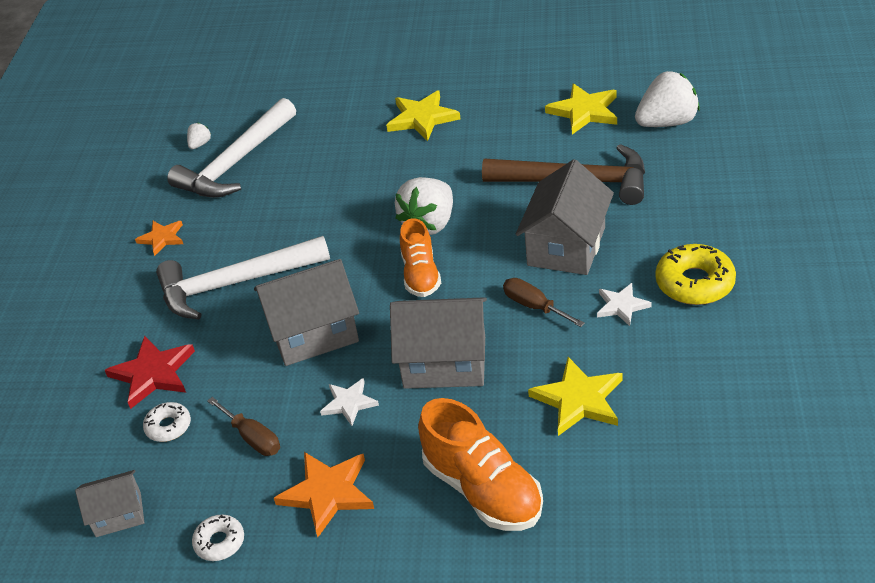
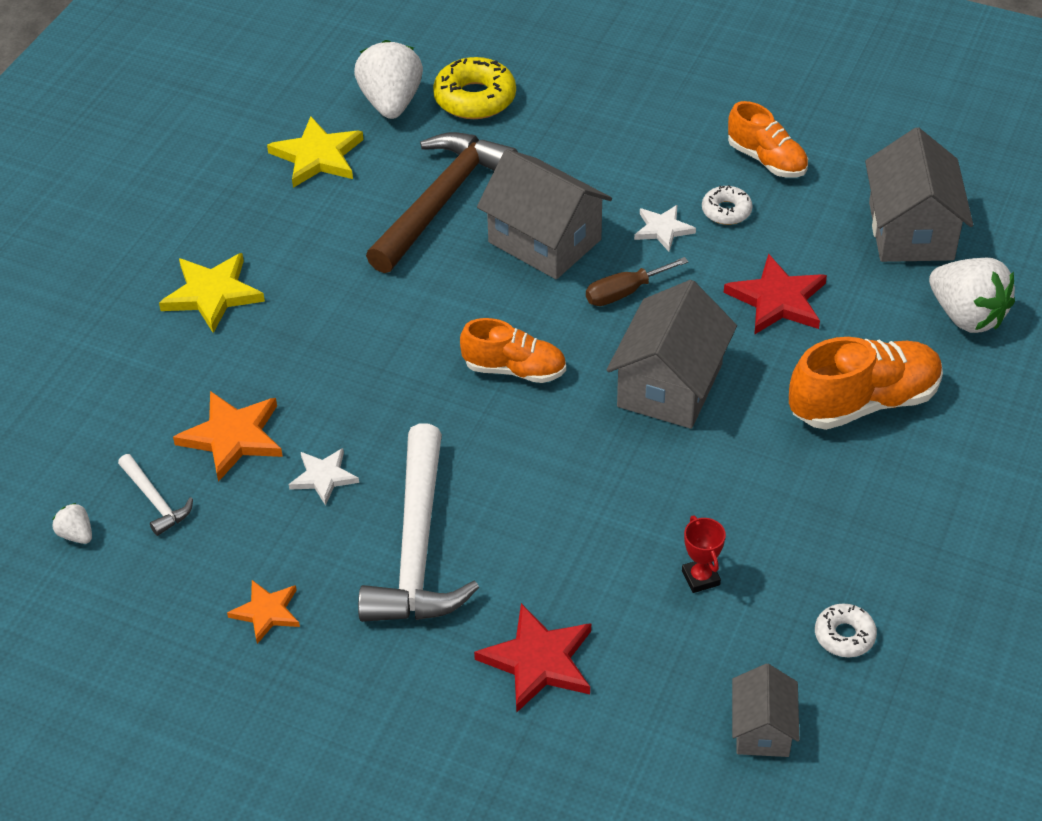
camera: 75 degrees left, 5 degrees up
white donut [143,402,191,442] -> white donut moved to [702,185,753,225]
white hammer [167,98,296,198] -> white hammer [118,454,193,536], size x0.45
brown screwdriver [207,397,280,456] -> red trophy [682,516,726,593]
grey house [254,259,359,366] -> grey house moved to [865,127,973,262]
orange star [274,452,374,537] -> orange star moved to [173,391,283,482]
white star [320,378,379,426] -> white star moved to [289,448,359,506]
white strawberry [395,177,453,235] -> white strawberry moved to [929,258,1015,333]
yellow star [528,357,622,436] -> red star [724,254,827,335]
yellow donut [655,244,736,305] -> yellow donut moved to [433,57,516,119]
none -> orange shoe [728,101,808,178]

